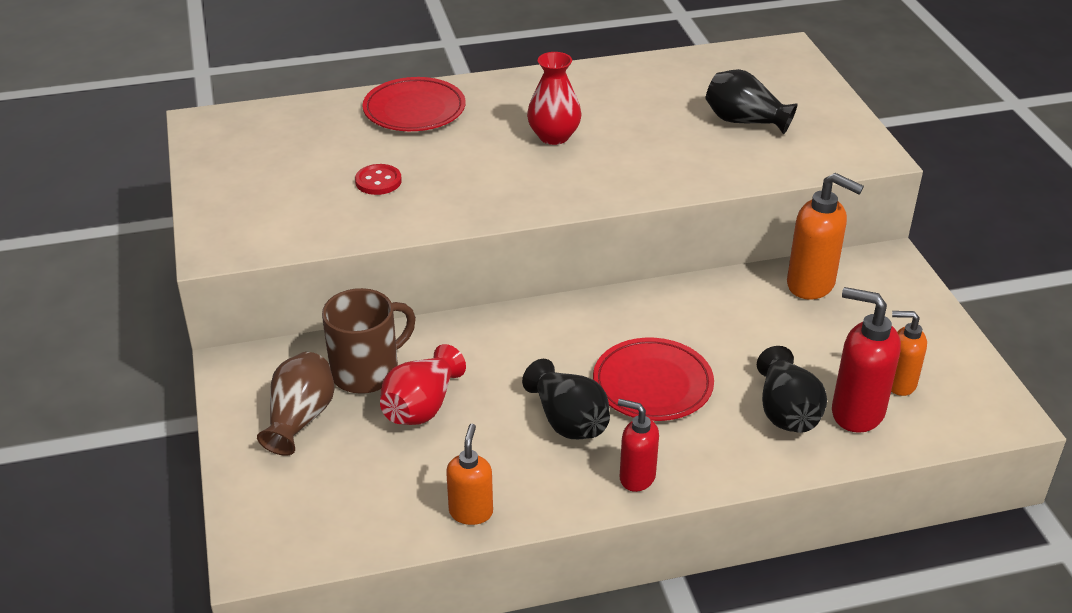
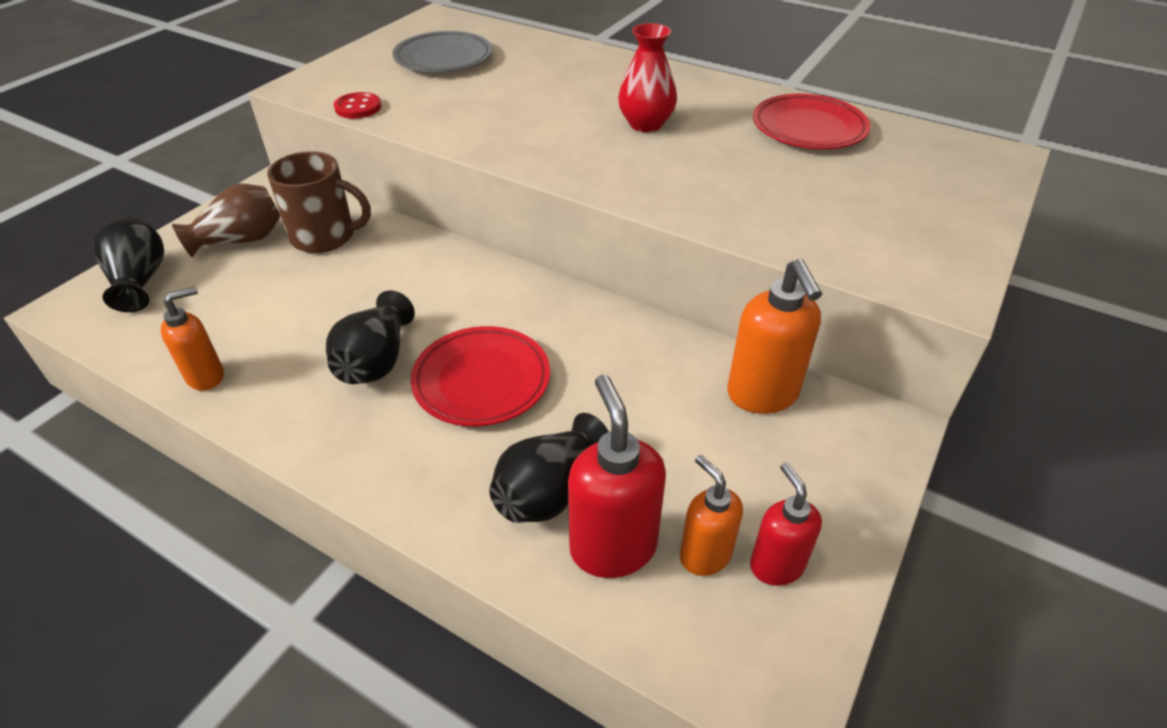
camera: 45 degrees right, 5 degrees up
red button [355,164,402,195] -> red button moved to [334,92,381,119]
red plate [362,77,465,131] -> red plate moved to [753,94,870,149]
red vase [380,344,466,425] -> none
red soap dispenser [618,399,659,492] -> red soap dispenser moved to [750,462,822,586]
black vase [706,69,798,134] -> black vase moved to [93,215,164,312]
none -> grey plate [393,31,492,73]

